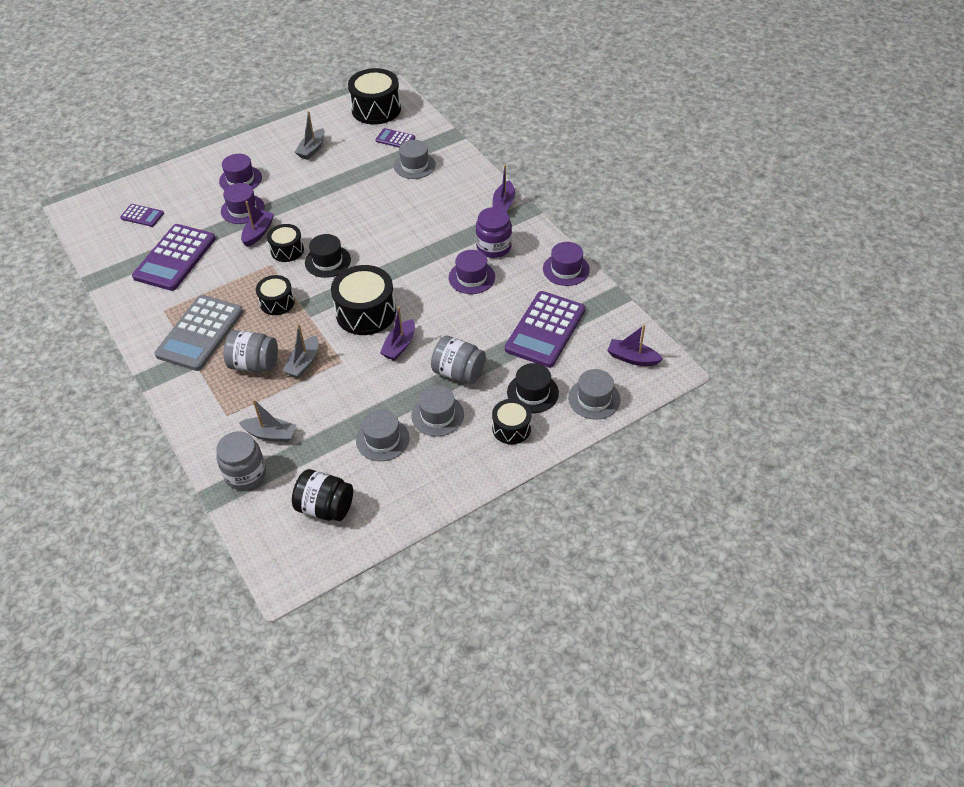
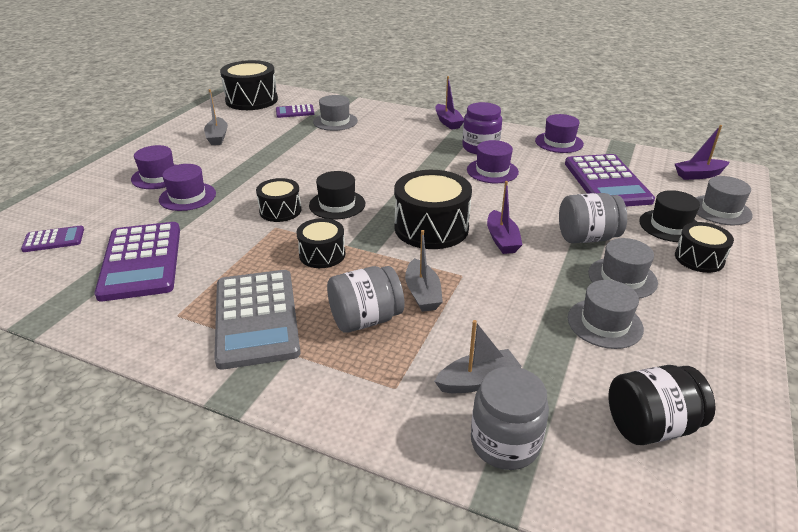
camera: 35 degrees left, 15 degrees down
purple boat [241,201,274,247] -> none

